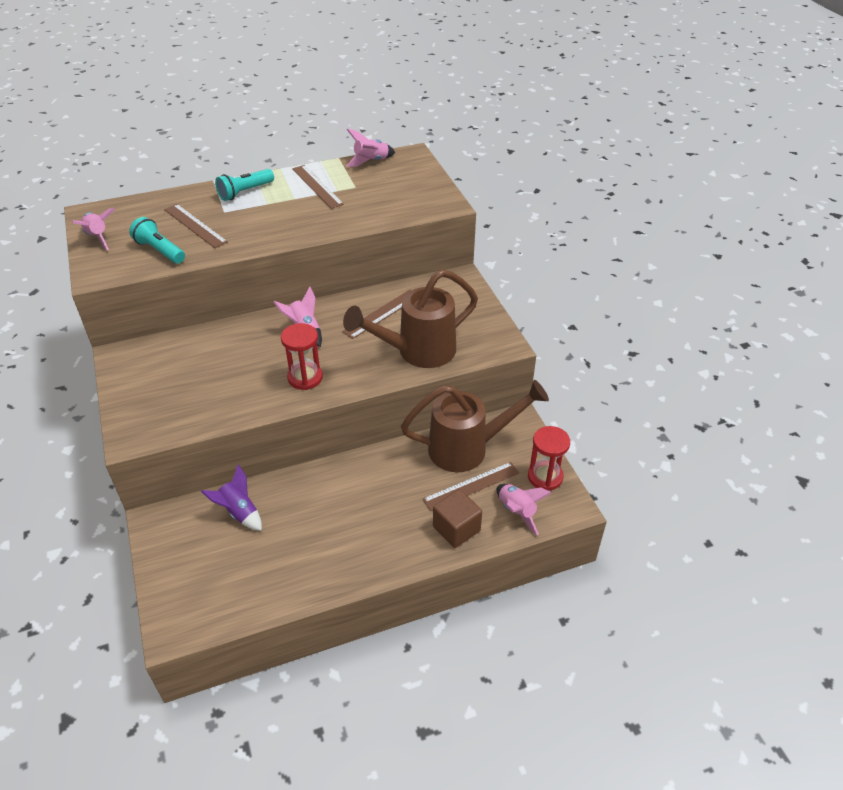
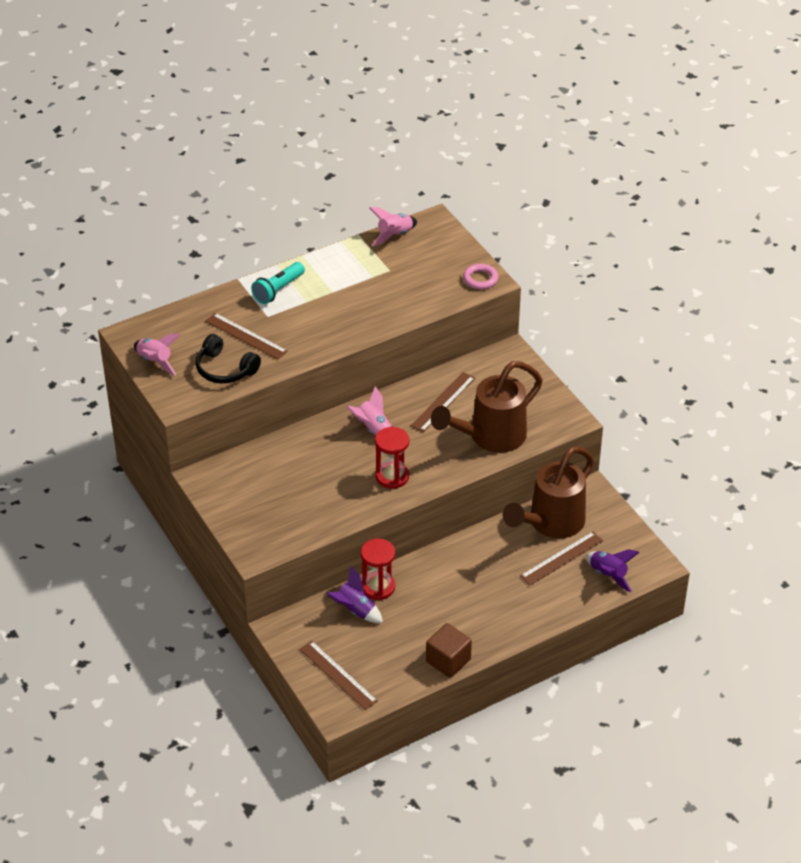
camera: 10 degrees left, 0 degrees up
turquoise flashlight [129,217,185,264] -> black headphones [196,334,261,383]
brown ruler [292,165,344,209] -> brown ruler moved to [300,641,378,710]
brown watering can [401,380,549,472] -> brown watering can turned 150 degrees clockwise [502,446,594,539]
brown cube [433,489,482,548] -> brown cube moved to [426,623,472,678]
pink rocket [497,484,552,535] -> purple rocket [586,549,640,593]
red hourglass [528,426,570,491] -> red hourglass moved to [361,538,395,600]
none -> pink ring [463,264,499,289]

